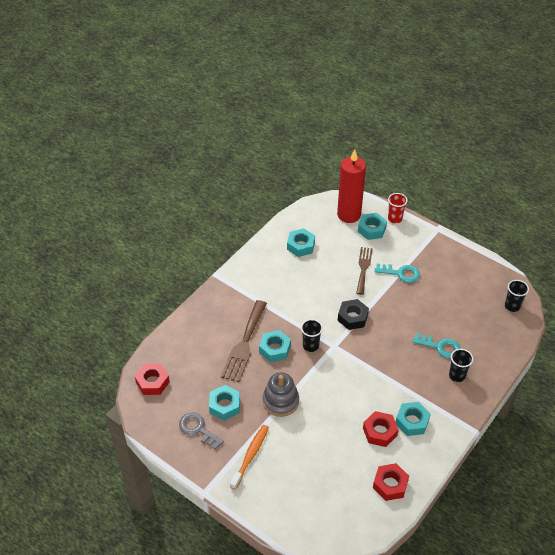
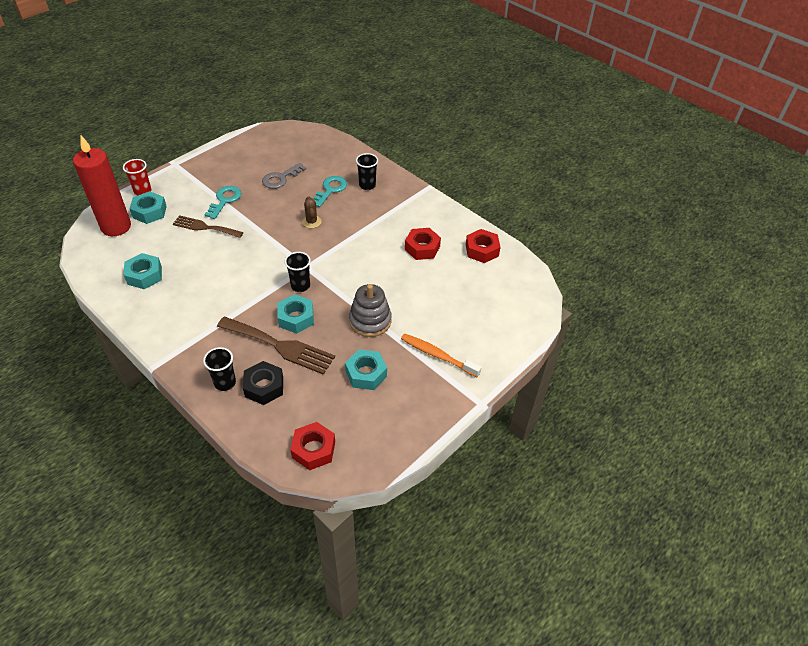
camera: 85 degrees left, 0 degrees up
grey key [179,413,224,450] -> grey key moved to [262,163,306,189]
black nut [338,299,369,330] -> black nut moved to [243,361,283,405]
turquoise nut [396,402,431,436] -> none
black cup [505,280,529,312] -> black cup moved to [203,347,236,391]
none -> brown cactus [302,196,321,228]

